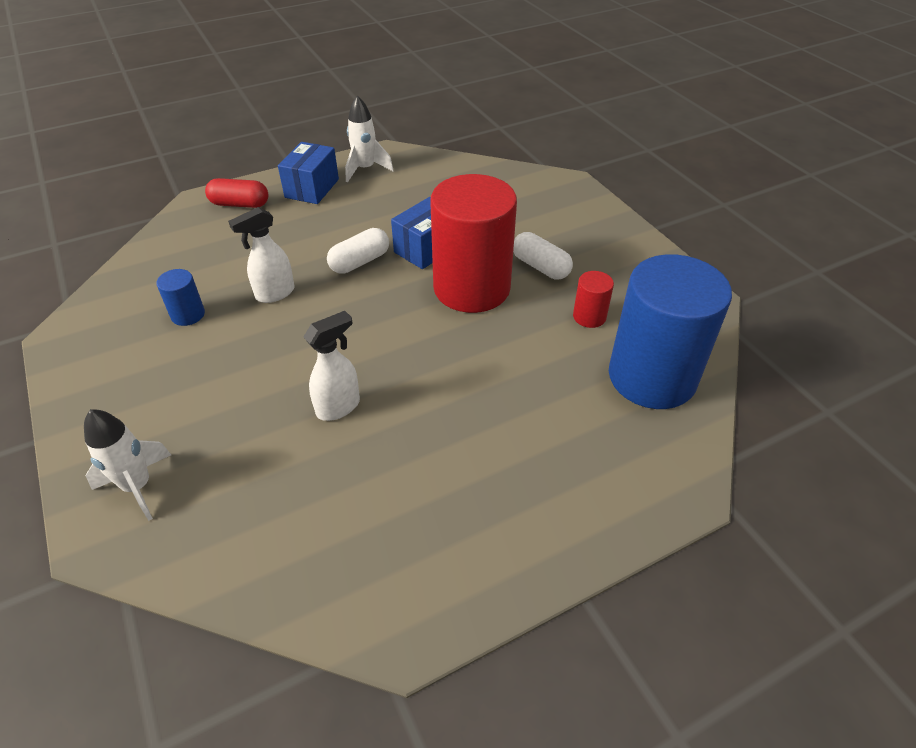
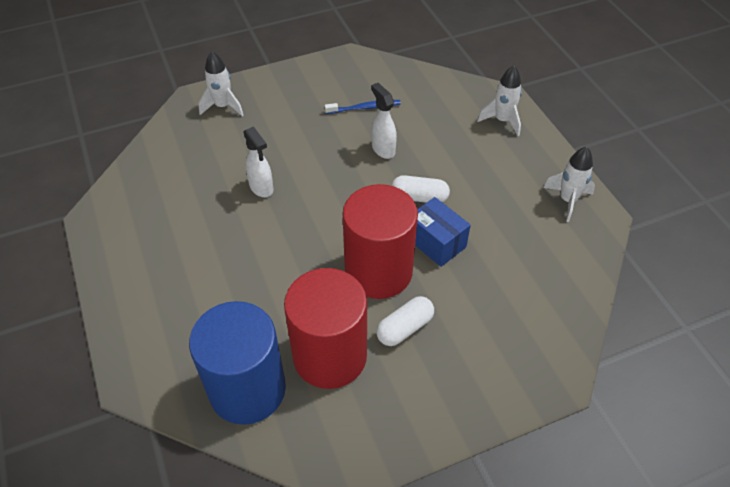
camera: 95 degrees right, 5 degrees up
blue cylinder [156,269,205,326] -> blue toothbrush [325,100,401,114]
red capsule [205,178,269,208] -> white rocket [477,66,522,136]
blue box [278,142,339,204] -> none
white capsule [327,228,389,274] -> white capsule turned 45 degrees counterclockwise [391,175,450,203]
red cylinder [573,271,614,328] -> red cylinder [284,268,367,389], size x2.41

